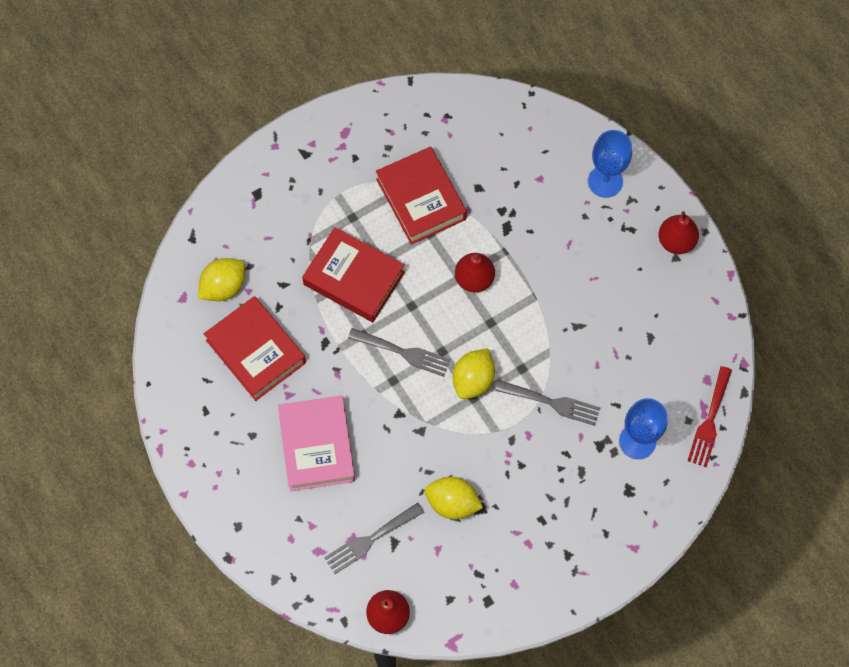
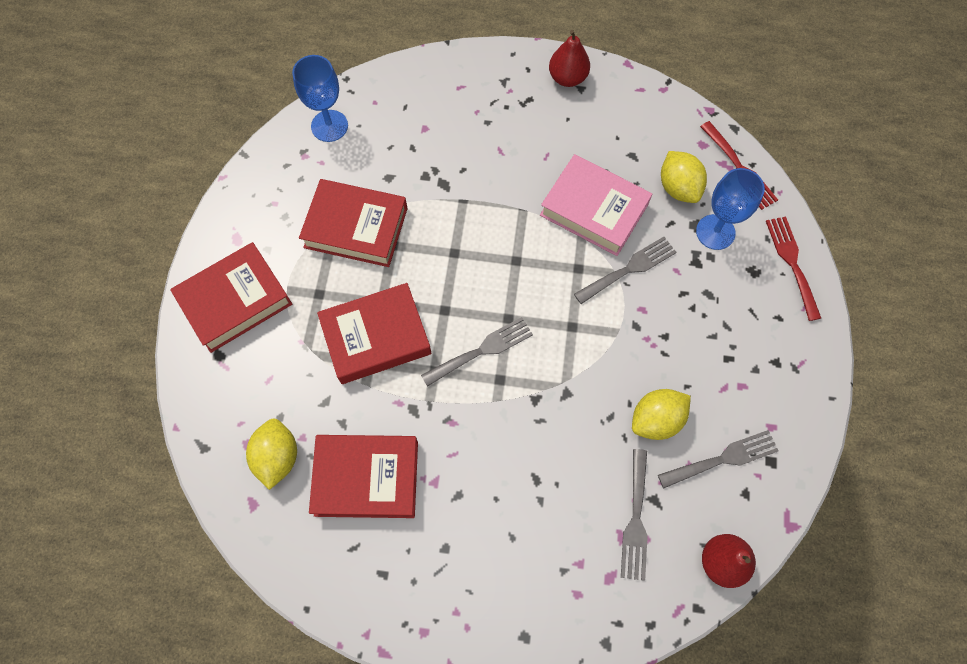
camera: 50 degrees left, 0 degrees up
pink book [278,395,355,491] -> pink book moved to [540,154,652,256]
yellow lemon [453,348,495,399] -> yellow lemon moved to [661,151,707,203]
red pear [455,253,495,292] -> none
blue goblet [588,130,632,198] -> blue goblet moved to [292,55,348,142]
none -> red book [170,242,292,353]
none -> grey fork [658,430,778,488]
none -> red fork [766,217,821,321]

